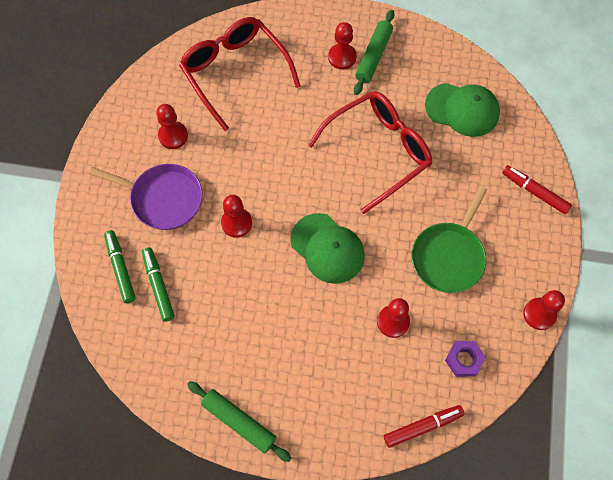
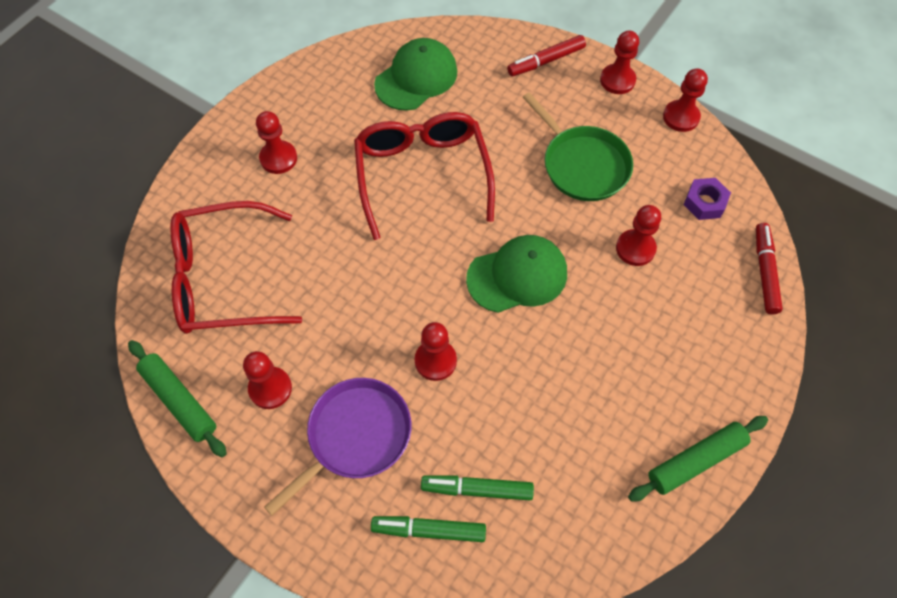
camera: 65 degrees left, 5 degrees down
green rolling pin [354,10,395,95] -> green rolling pin moved to [128,340,227,457]
none -> red pawn [600,31,639,94]

